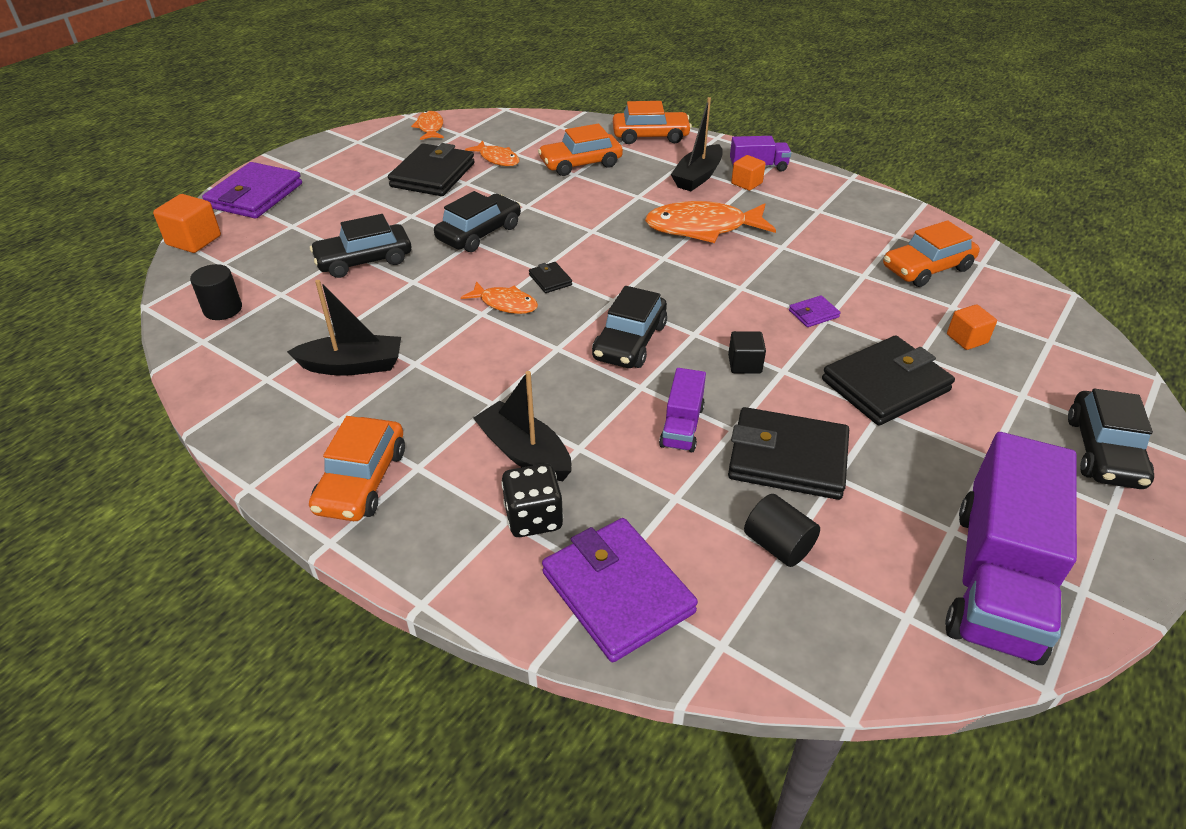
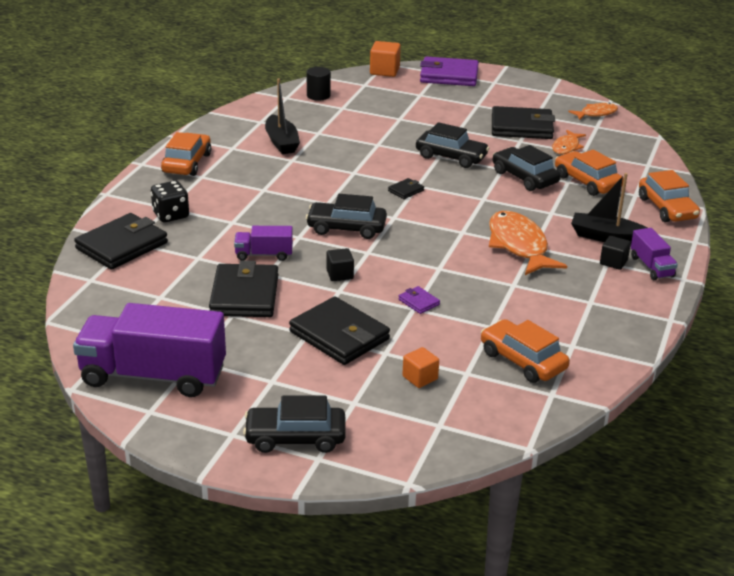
camera: 75 degrees right, 10 degrees down
orange car [309,416,405,521] -> orange car turned 105 degrees clockwise [161,132,211,176]
black car [310,214,411,278] -> black car moved to [493,145,561,191]
orange fish [461,281,538,314] -> none
black boat [473,371,572,481] -> none
purple wallet [542,518,698,662] -> black wallet [74,213,168,270]
orange cube [731,155,766,191] -> black cube [600,236,631,270]
black cylinder [744,494,820,567] -> none

